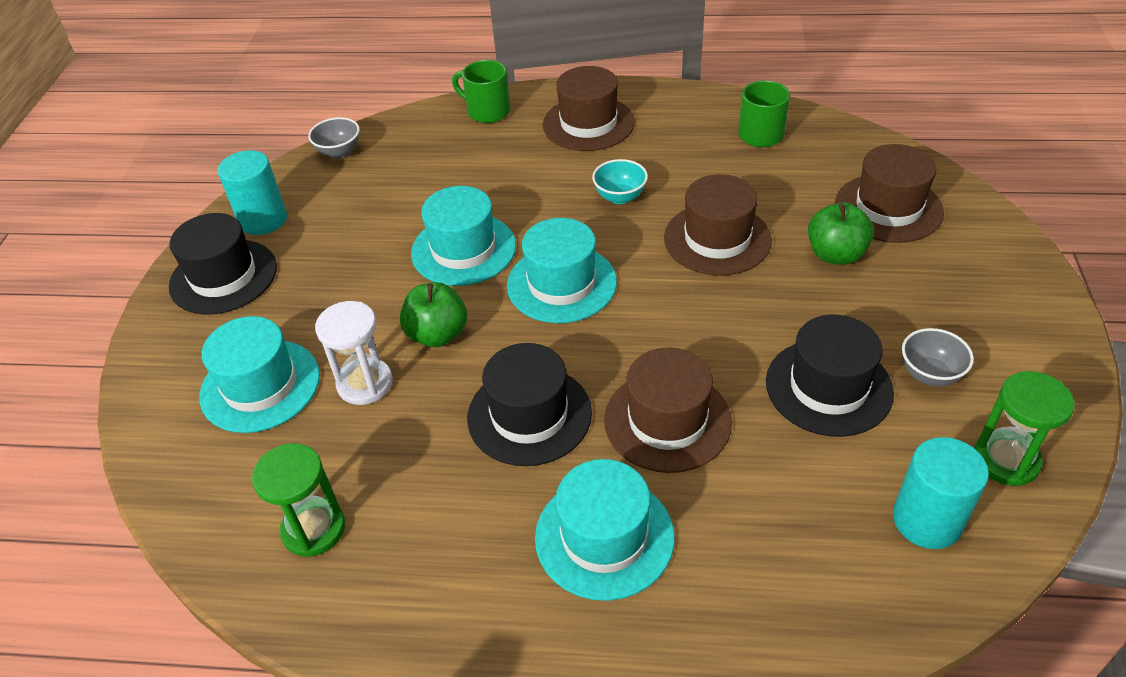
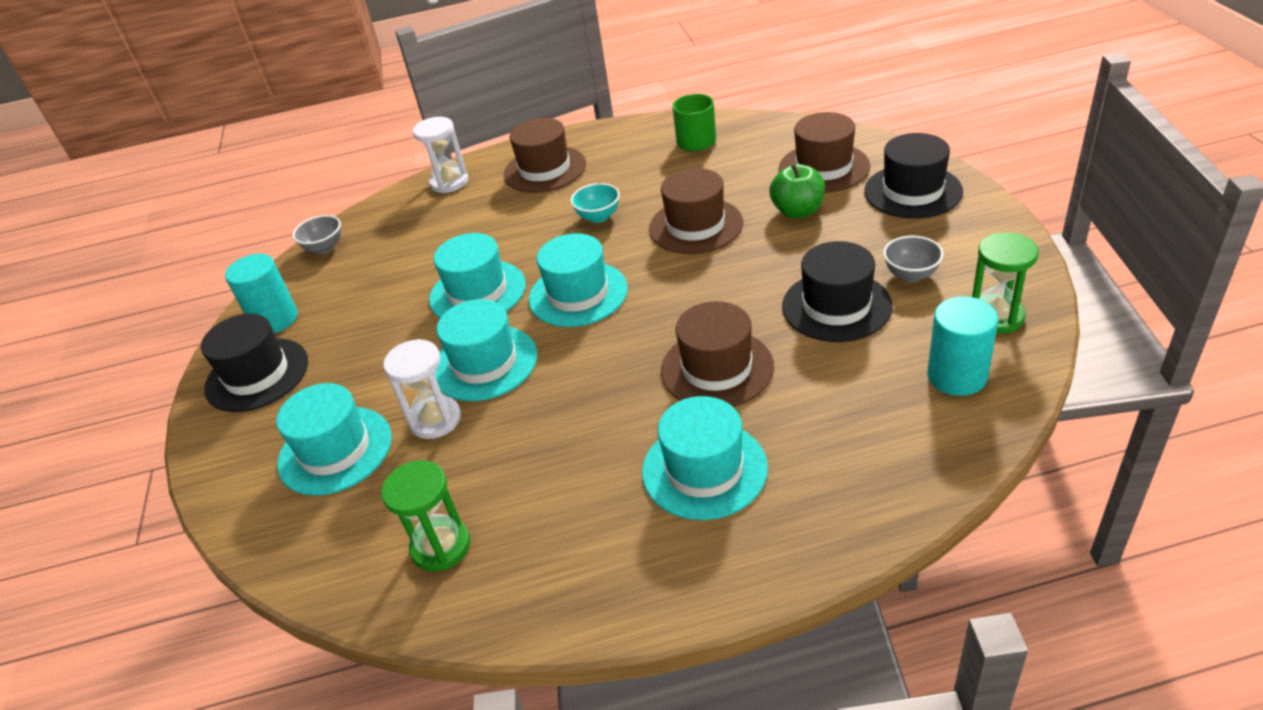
camera: 15 degrees left, 5 degrees down
green apple [400,282,467,347] -> turquoise hat [435,299,537,401]
green mug [452,60,511,123] -> white hourglass [413,117,468,193]
black hat [467,343,592,466] -> black hat moved to [864,133,963,219]

